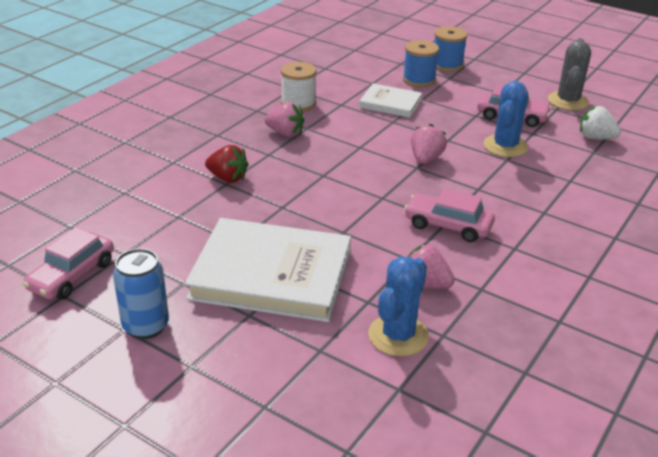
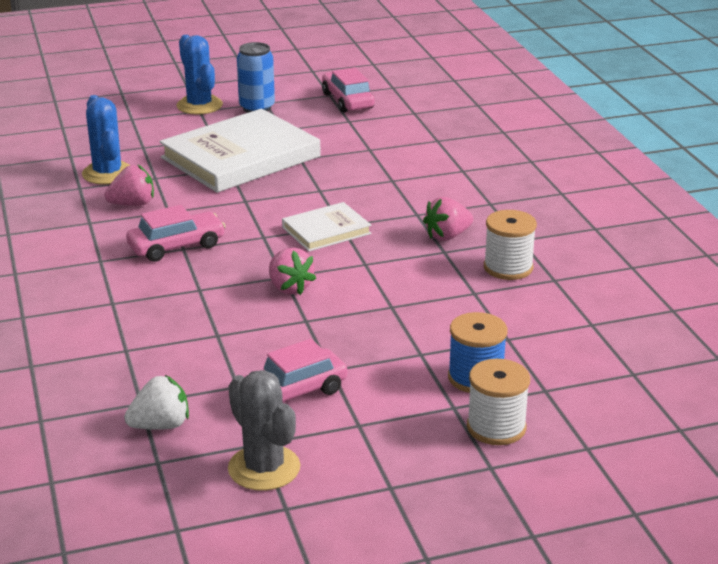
camera: 130 degrees right, 5 degrees down
red strawberry [205,145,249,183] -> none
white book [359,83,422,118] -> white book moved to [282,202,371,251]
blue spool [434,26,467,72] -> white spool [467,359,530,445]
blue cactus [484,81,528,157] -> blue cactus moved to [177,35,223,115]

